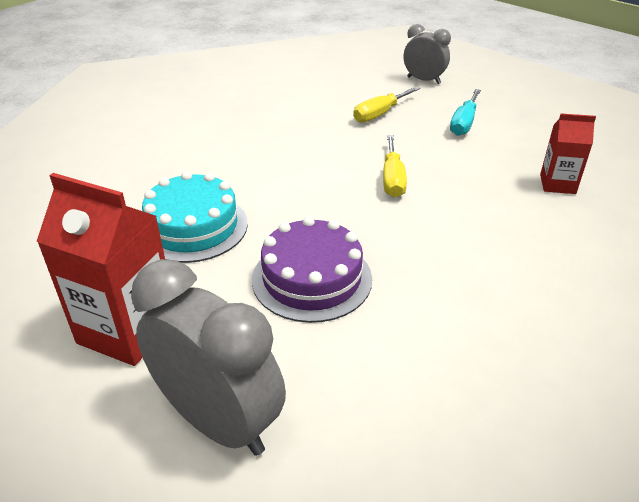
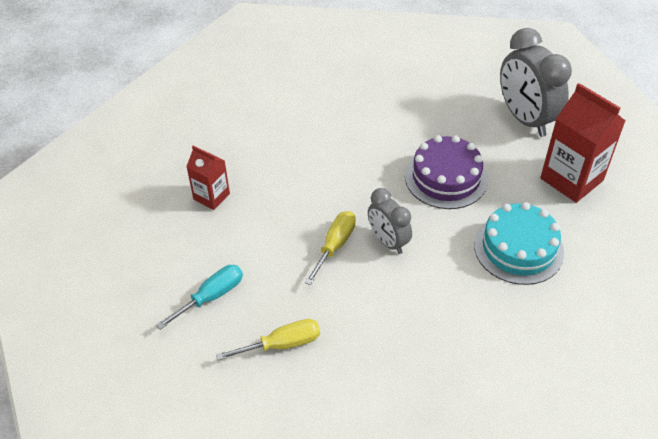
camera: 155 degrees left, 10 degrees up
grey clock [404,24,451,84] -> grey clock moved to [368,188,412,254]

